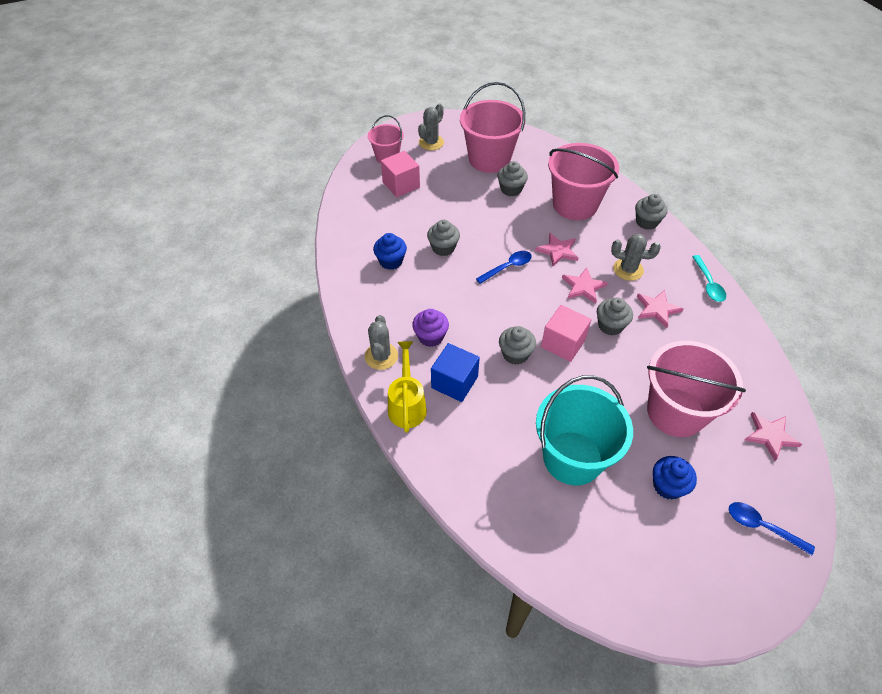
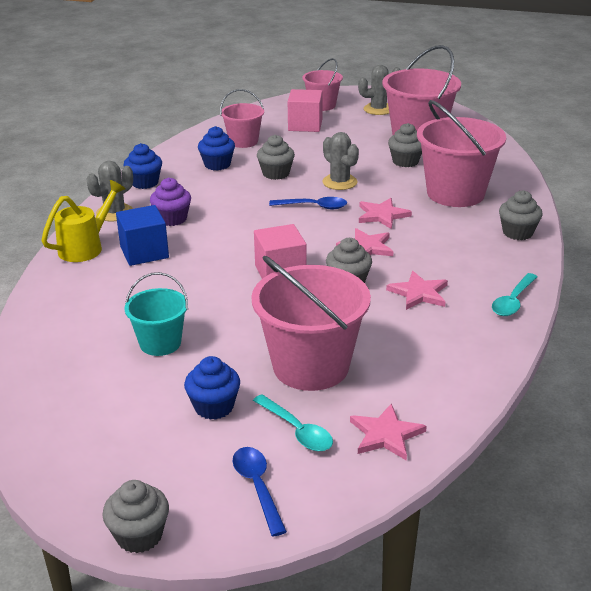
camera: 40 degrees right, 20 degrees down
grey cupcake [499,326,536,365] -> grey cupcake moved to [102,480,169,553]
turquoise bucket [536,375,633,485] -> turquoise bucket [124,272,188,356], size x0.56
grey cactus [611,234,661,281] -> grey cactus moved to [322,132,359,190]
none -> blue cupcake [124,143,162,189]
none -> pink bucket [220,89,264,148]
none -> turquoise spoon [253,394,333,451]

